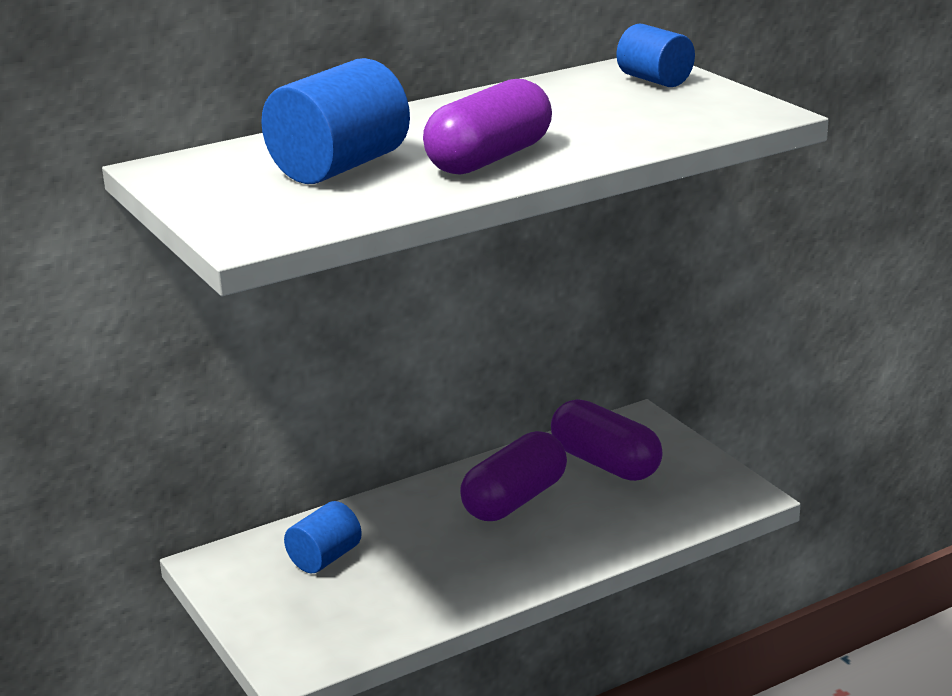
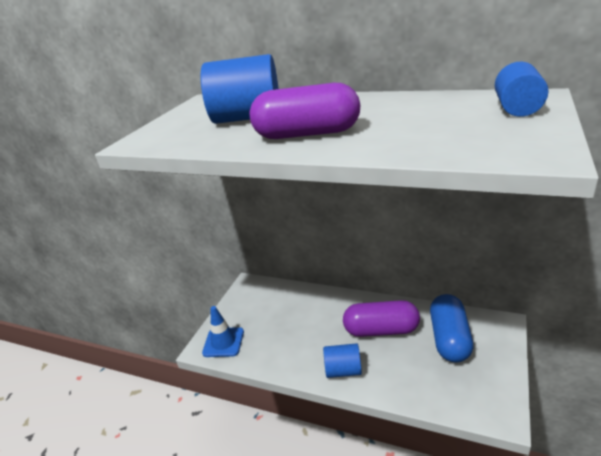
camera: 55 degrees right, 5 degrees up
blue cylinder [284,501,362,573] -> blue cylinder moved to [323,343,362,378]
purple capsule [551,399,663,481] -> blue capsule [430,294,473,363]
none -> blue traffic cone [202,306,244,357]

